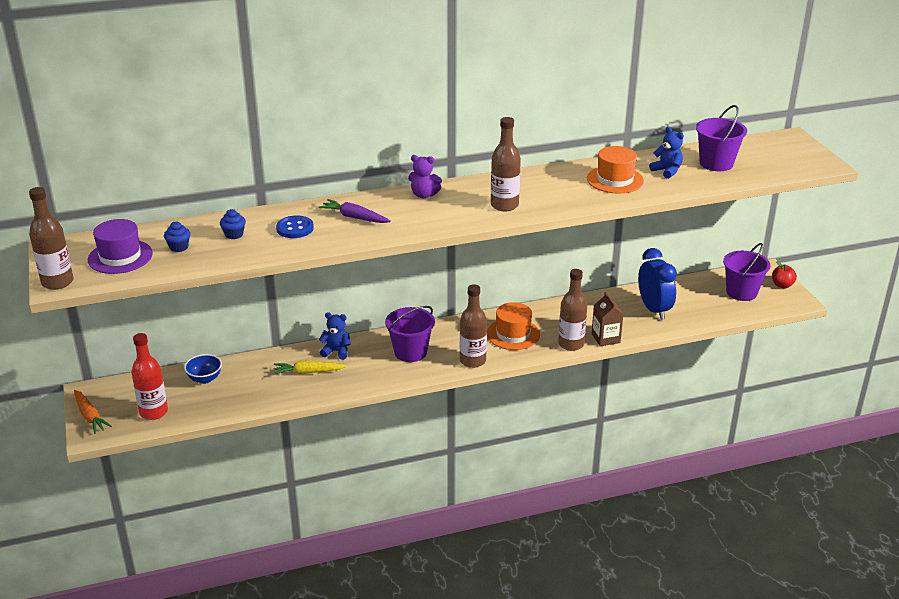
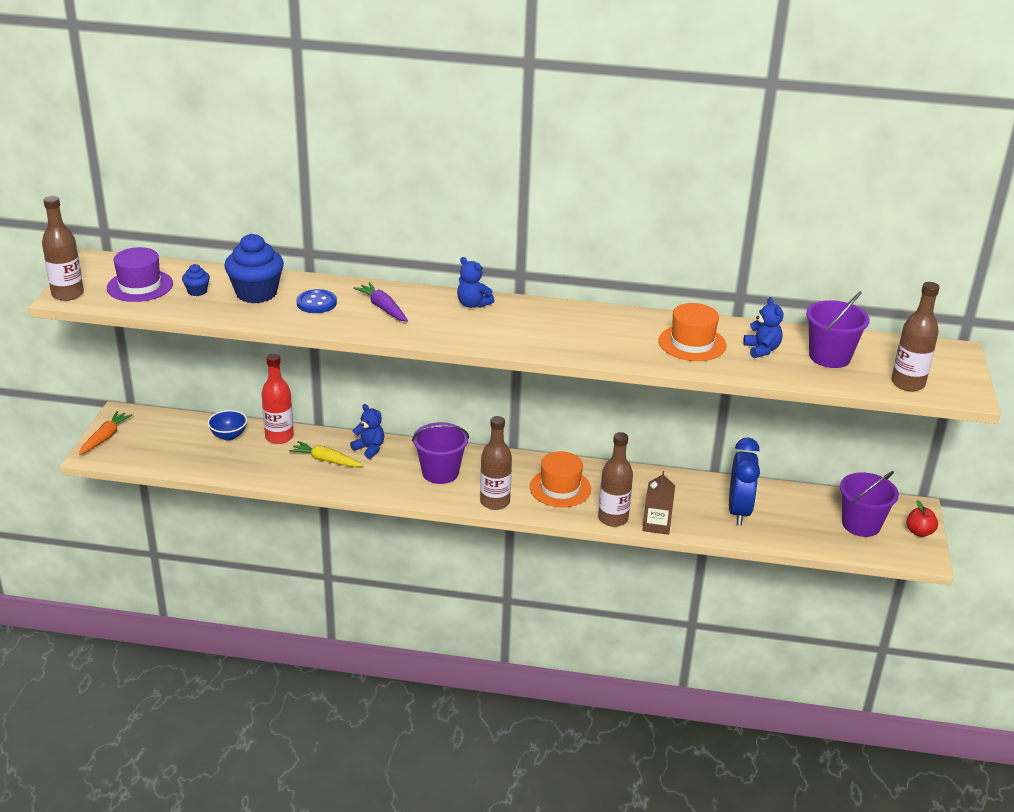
camera: 25 degrees right, 0 degrees up
orange carrot [74,390,112,434] -> orange carrot turned 150 degrees counterclockwise [79,411,133,455]
red bottle [132,333,168,420] -> red bottle moved to [261,354,294,444]
blue cupcake [220,209,246,239] -> blue cupcake [224,234,284,303], size x2.14
purple teddy bear [408,155,442,198] -> blue teddy bear [457,257,495,308]
brown bottle [491,117,521,211] -> brown bottle moved to [891,282,940,391]

